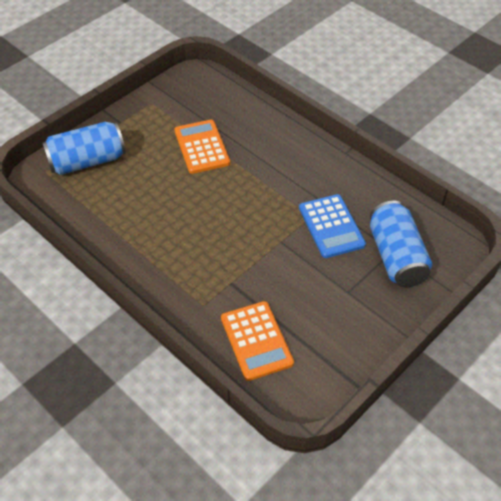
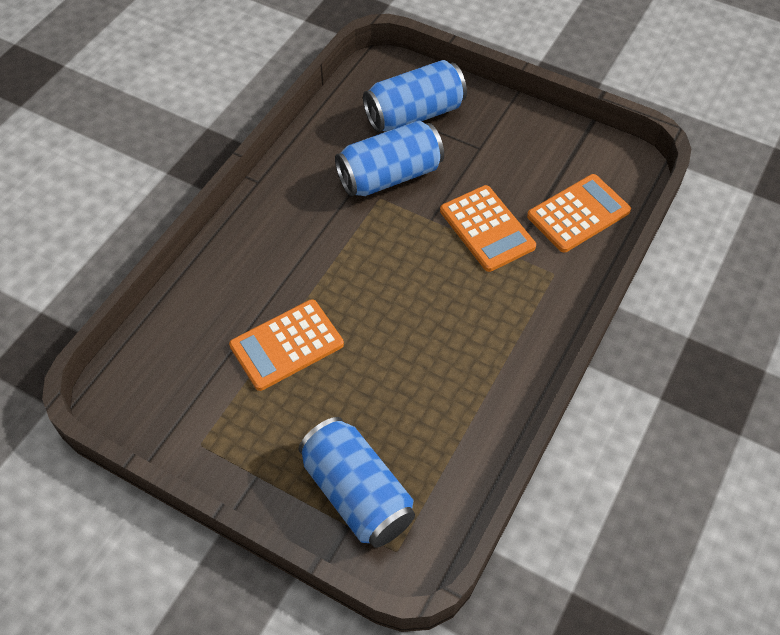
camera: 105 degrees left, 5 degrees up
blue calculator [299,194,366,258] -> blue can [335,120,444,197]
none -> orange calculator [440,185,536,272]

